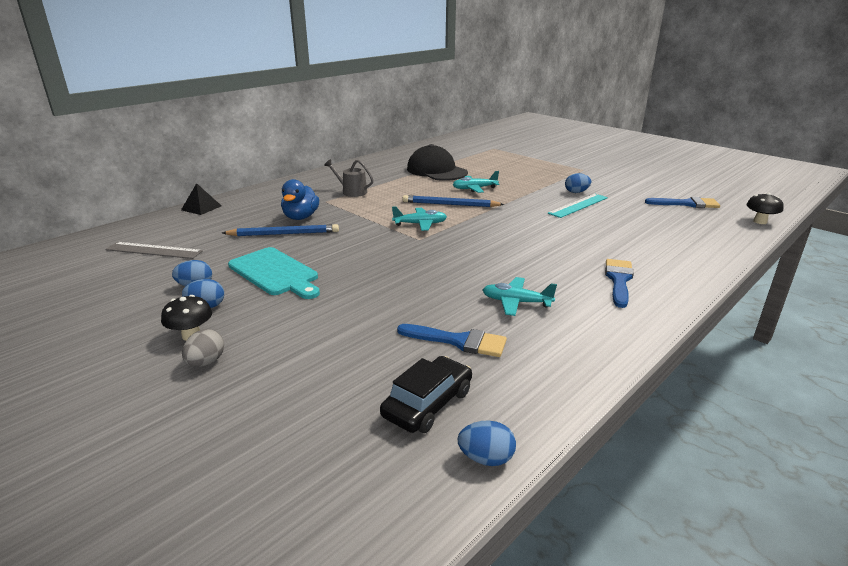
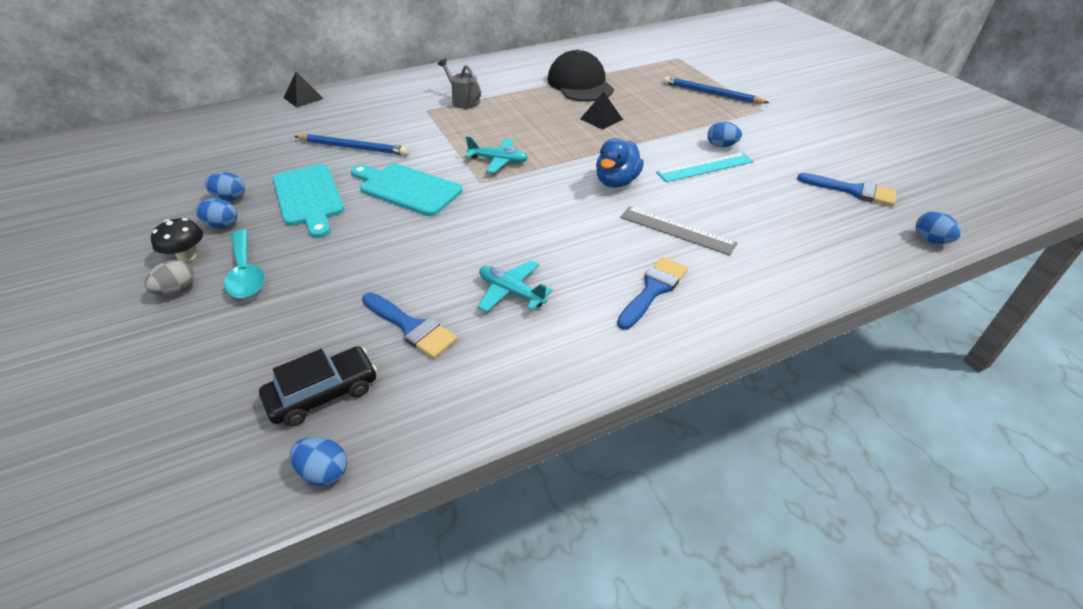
camera: 20 degrees right, 15 degrees up
grey ruler [105,242,203,259] -> grey ruler moved to [620,206,737,255]
blue duck [281,179,319,220] -> blue duck moved to [596,138,644,188]
blue pencil [403,195,505,207] -> blue pencil moved to [663,76,769,103]
turquoise plane [453,171,499,193] -> black pyramid [580,92,623,130]
black mushroom [746,193,784,224] -> blue egg [916,211,961,244]
none -> turquoise spoon [224,230,265,298]
none -> turquoise cutting board [351,164,463,216]

